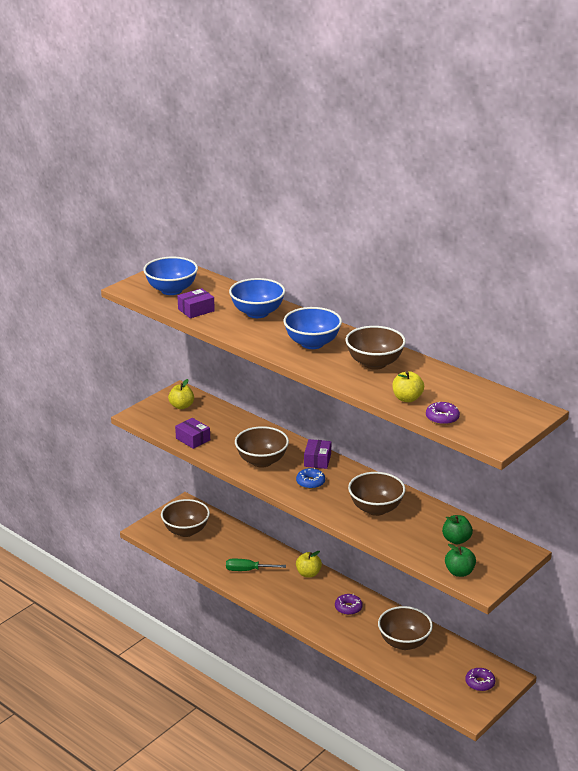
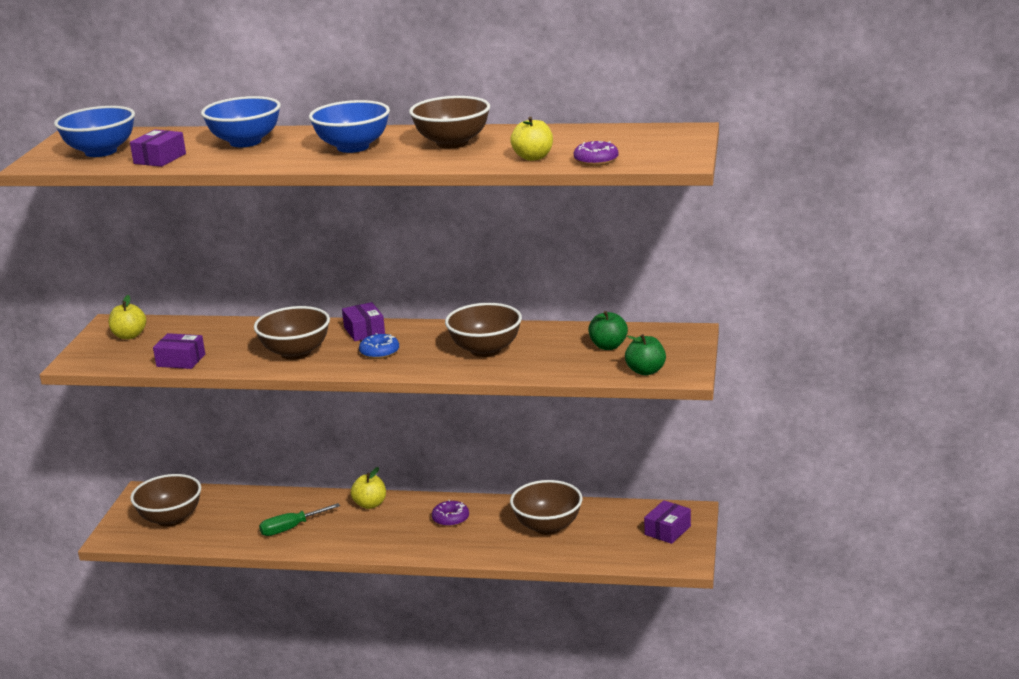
camera: 30 degrees left, 5 degrees down
purple donut [465,668,496,691] -> purple box [644,500,691,544]

